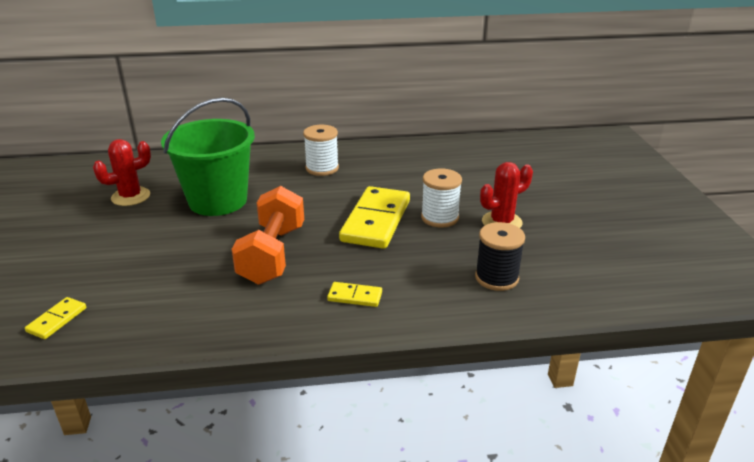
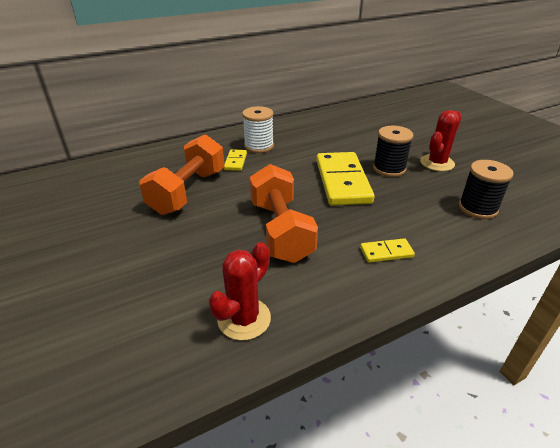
camera: 20 degrees left, 5 degrees up
yellow domino [25,297,86,339] -> yellow domino moved to [224,149,247,171]
red cactus [93,139,151,206] -> red cactus moved to [209,242,271,340]
green bucket [161,98,255,216] -> orange dumbbell [139,134,225,215]
white spool [421,169,462,228] -> black spool [373,126,413,177]

